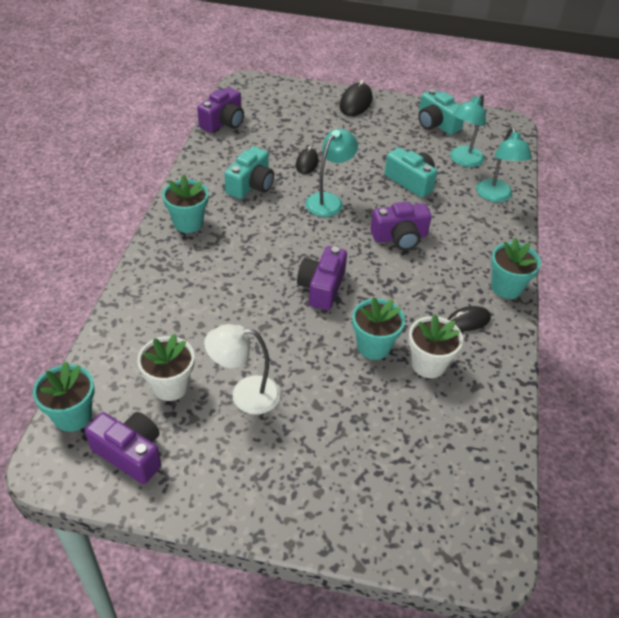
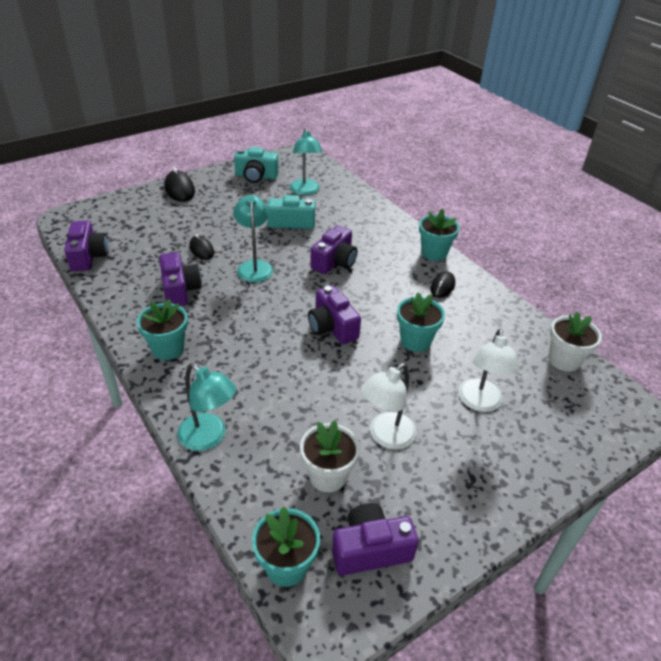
camera: 45 degrees left, 5 degrees down
turquoise camera [225,147,274,199] -> purple camera [159,252,202,306]
white flower pot [408,314,463,378] -> white flower pot moved to [549,311,602,372]
turquoise lamp [476,127,532,202] -> turquoise lamp moved to [177,363,237,451]
none -> white lamp [458,329,519,412]

